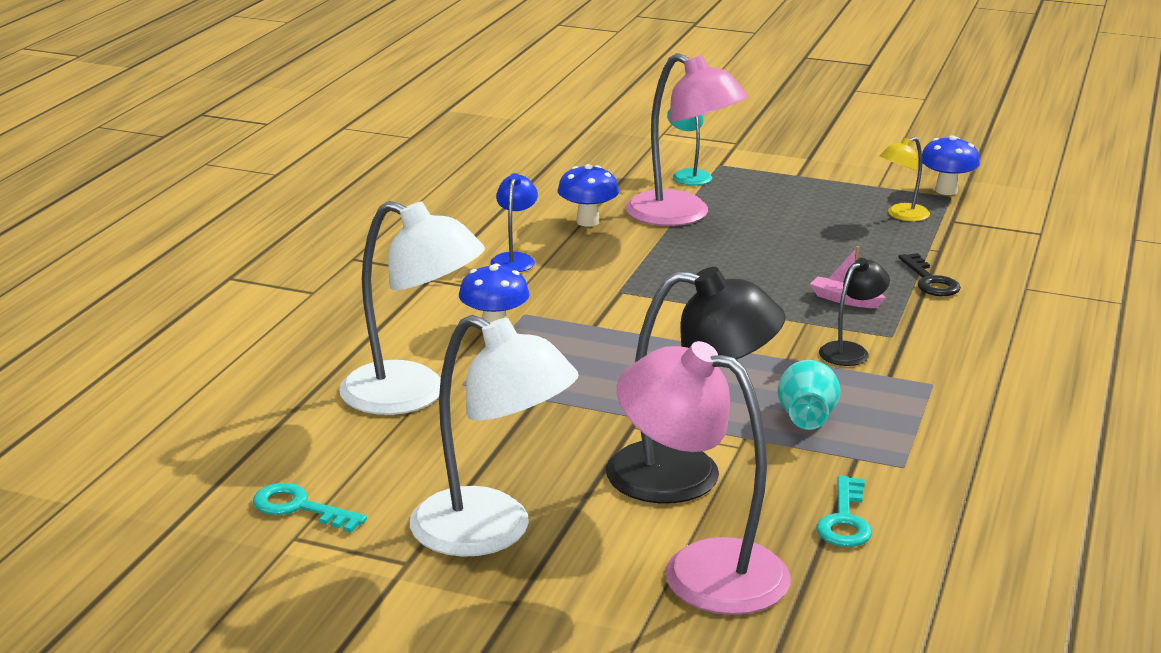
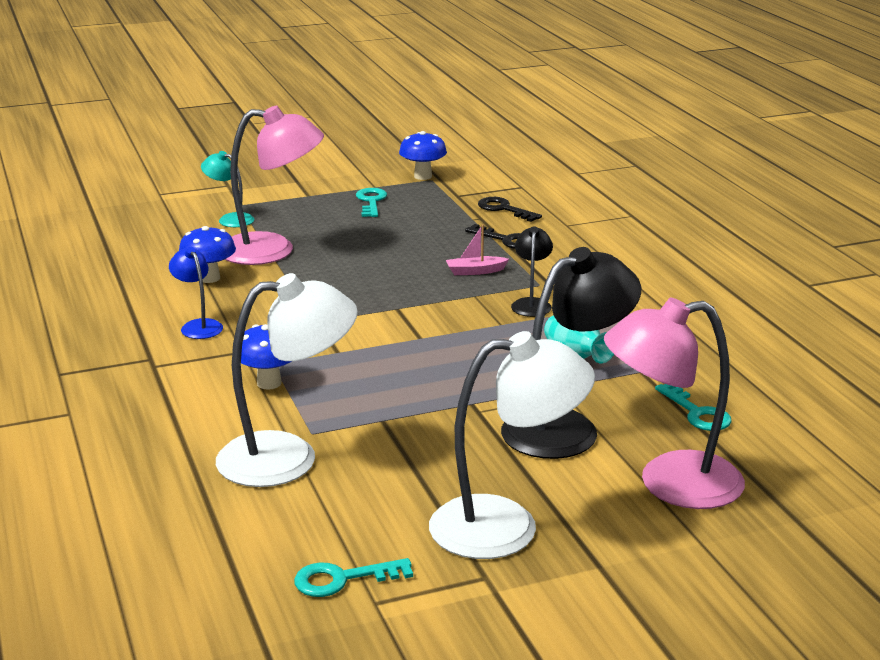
camera: 40 degrees left, 0 degrees up
yellow lamp [880,137,930,221] -> none
none -> turquoise key [356,188,387,217]
none -> black key [478,197,542,222]

